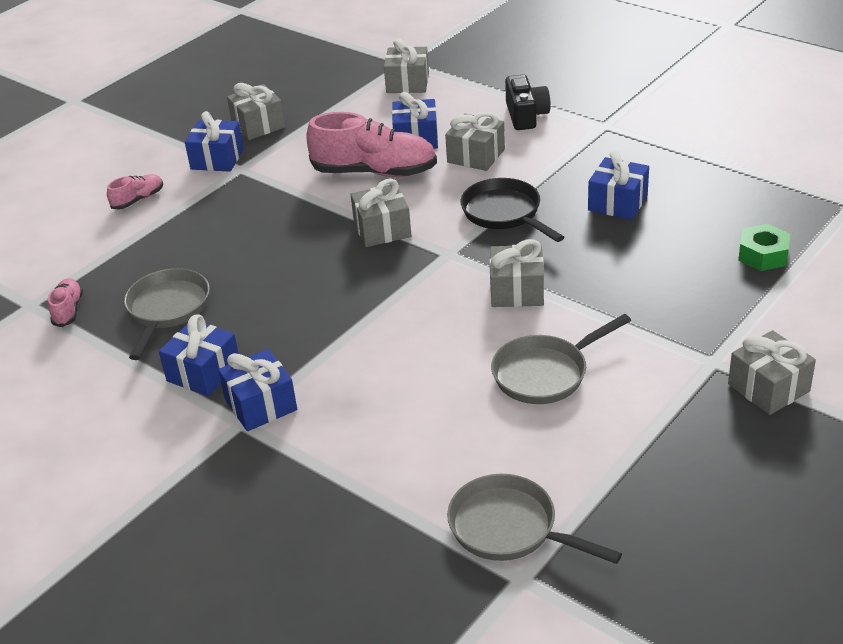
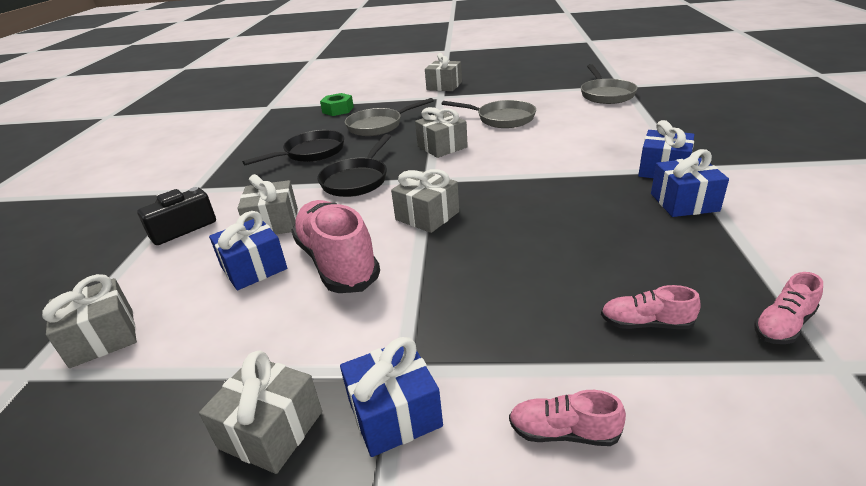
camera: 125 degrees left, 5 degrees down
grey pan [124,268,210,360] -> grey pan moved to [345,98,434,136]
blue gift [588,150,649,220] -> black pan [242,130,344,165]
none -> pink shoe [601,285,700,329]

